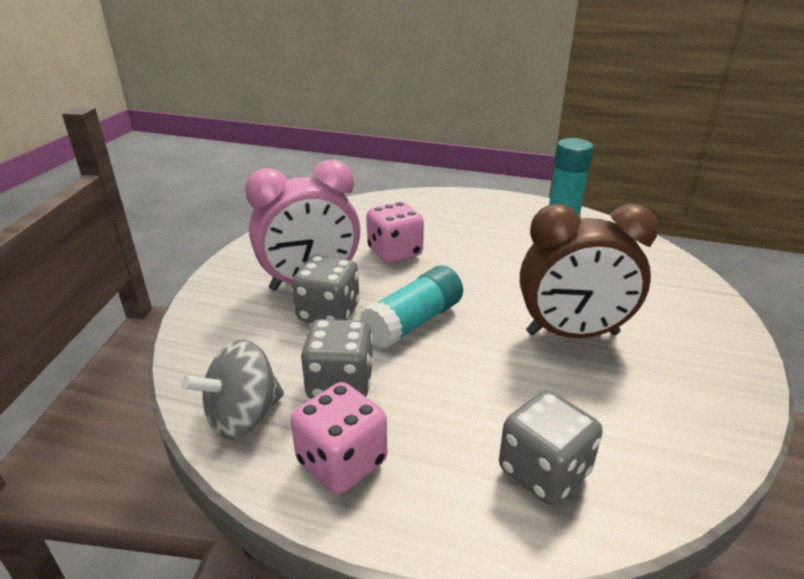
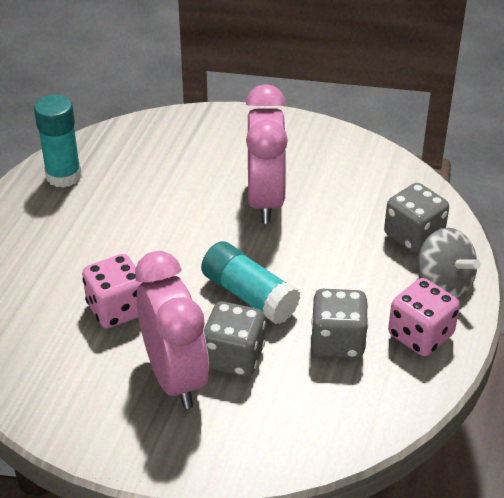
camera: 90 degrees left, 10 degrees up
grey spinning top [181,340,284,439] -> grey spinning top moved to [418,228,481,299]
brown clock [520,204,658,338] -> pink clock [246,84,288,224]

